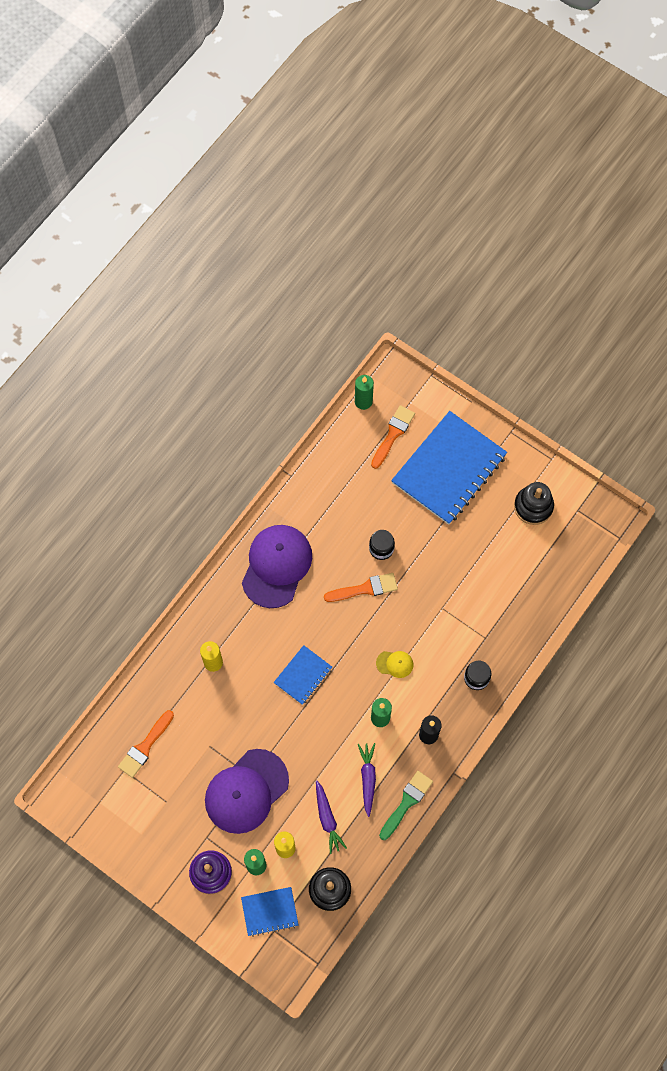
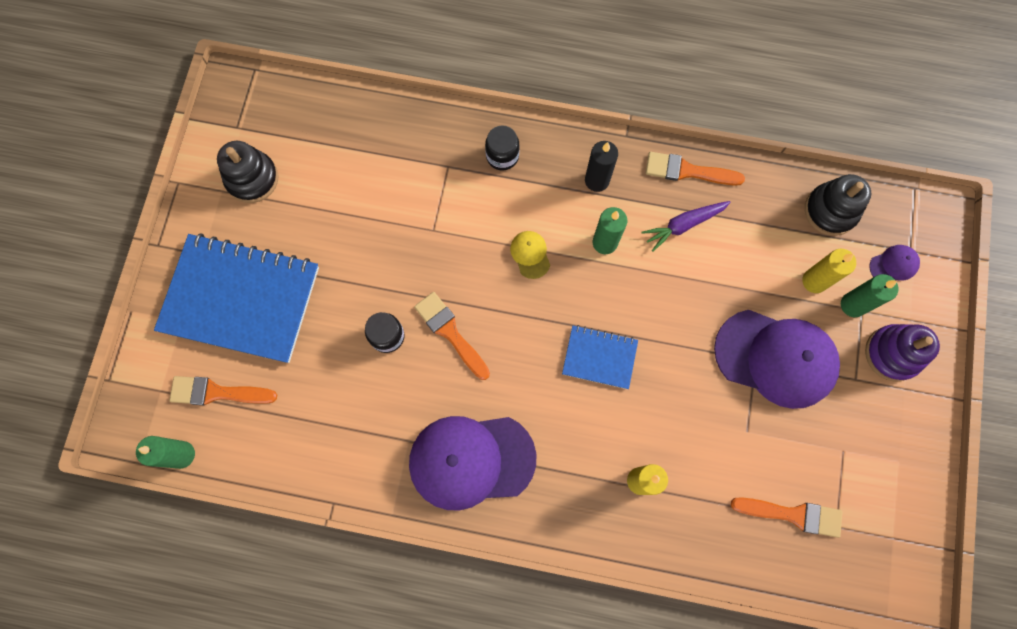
camera: 115 degrees left, 5 degrees up
blue notebook [241,887,299,937] -> purple cap [869,245,920,281]
purple carrot [316,780,347,854] -> none
green brush [379,771,433,840] -> orange brush [646,152,745,186]

